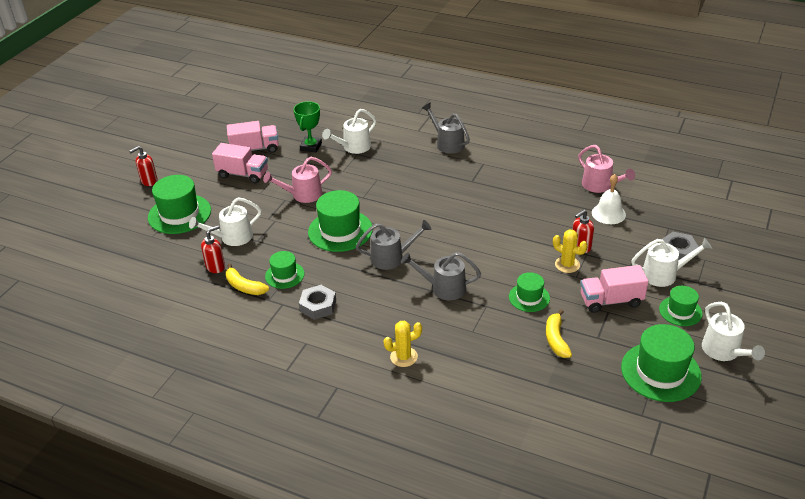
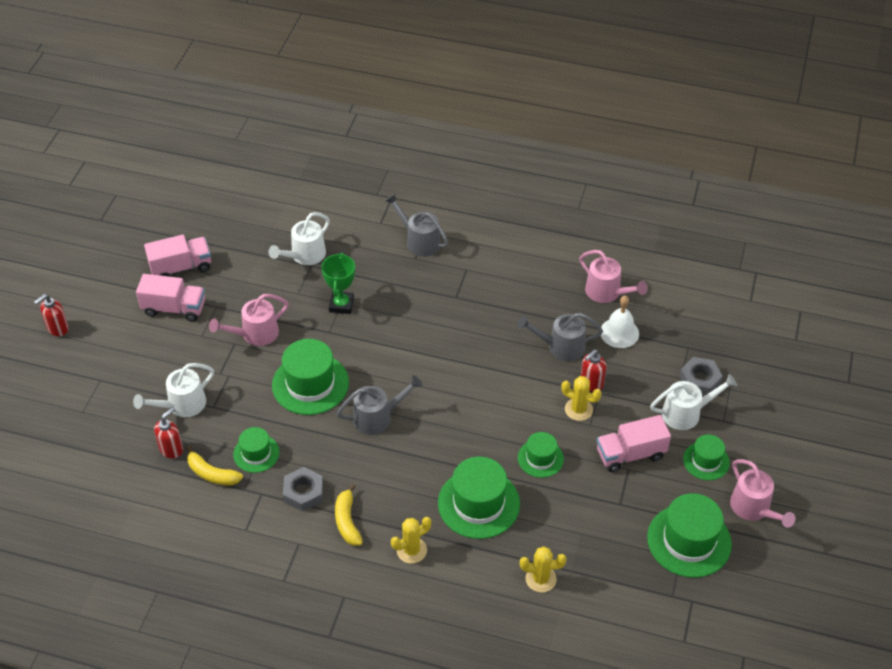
camera: 10 degrees left, 10 degrees up
green hat [148,175,211,234] -> green hat moved to [438,457,520,539]
green trophy [293,101,322,152] -> green trophy moved to [321,253,355,314]
grey watering can [401,252,481,300] -> grey watering can moved to [517,313,603,361]
yellow banana [546,309,572,358] -> yellow banana moved to [335,484,363,546]
white watering can [702,302,765,361] -> pink watering can [730,459,795,528]
none -> yellow cactus [520,546,566,593]

